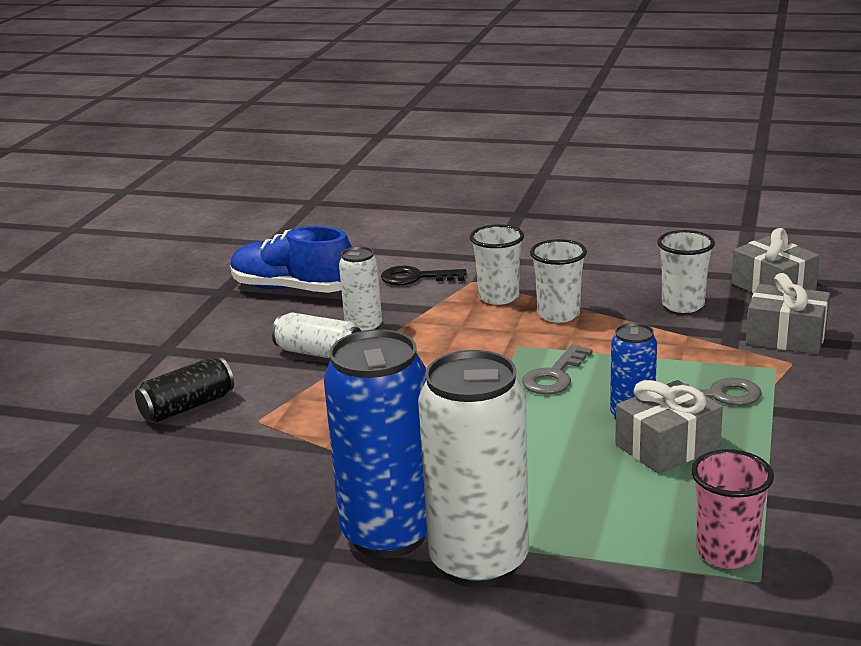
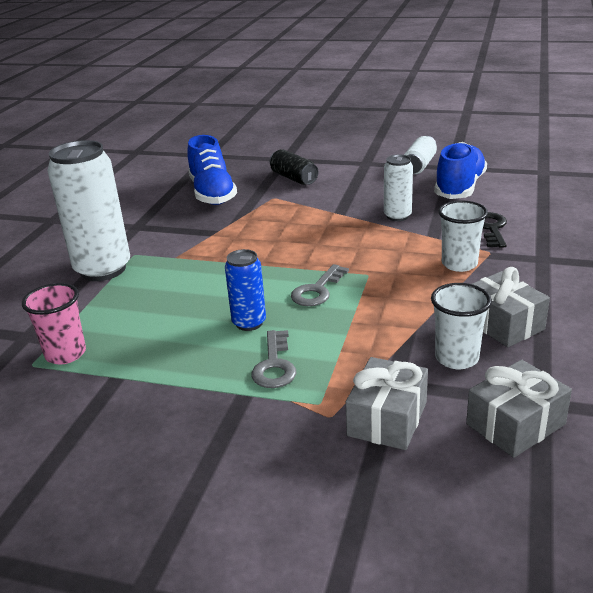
camera: 90 degrees right, 5 degrees up
white can [272,313,361,358] -> white can moved to [404,136,437,174]
blue can [324,329,427,558] -> none
grey key [522,344,593,395] -> grey key turned 90 degrees counterclockwise [291,264,349,306]
white cup [530,239,587,323] -> none
grey gift [615,380,723,474] -> grey gift moved to [472,267,550,347]
none -> blue shoe [187,135,237,205]

